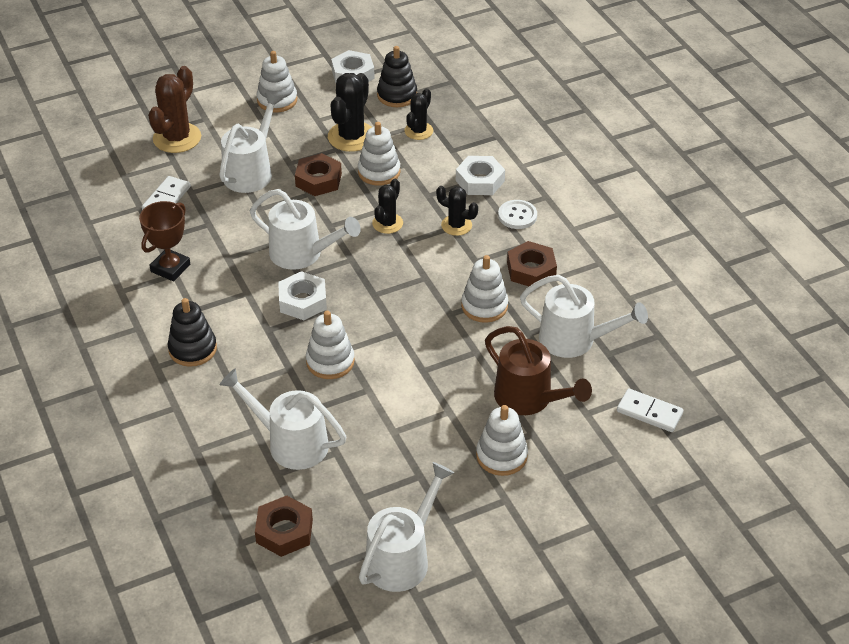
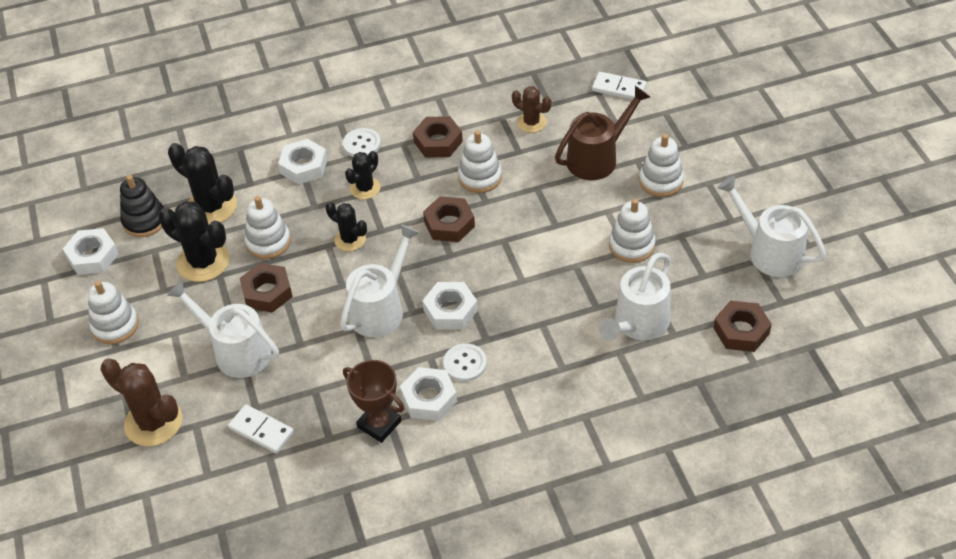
camera: 80 degrees left, 5 degrees up
black stacking toy [168,298,217,367] -> none
white stacking toy [306,311,355,379] -> white stacking toy moved to [609,199,656,263]
black cactus [404,88,433,140] -> black cactus [168,143,237,224], size x1.66
white watering can [520,275,648,358] -> brown cactus [512,86,551,133]
white domino [617,388,684,432] -> white domino turned 75 degrees clockwise [592,72,647,100]
none -> white nut [400,367,457,421]
none -> brown nut [423,196,475,242]
none -> white button [443,344,487,382]

